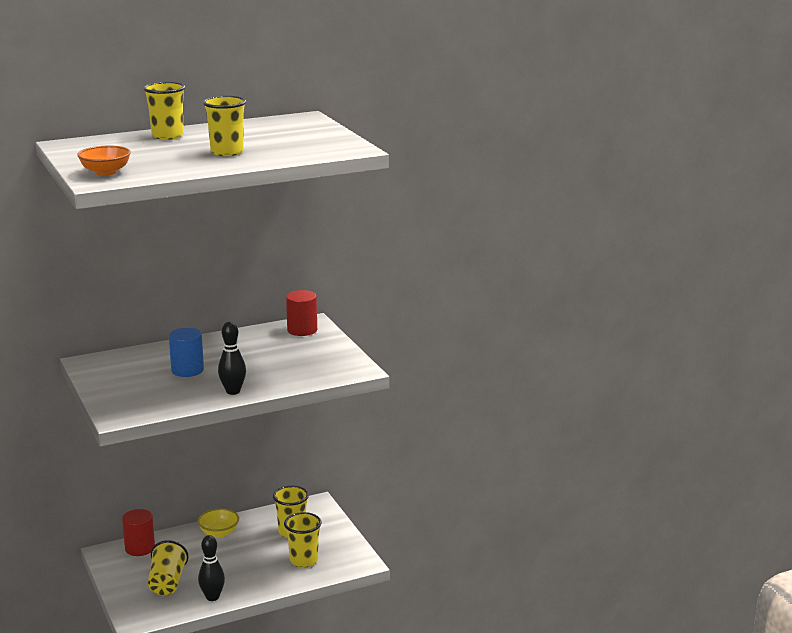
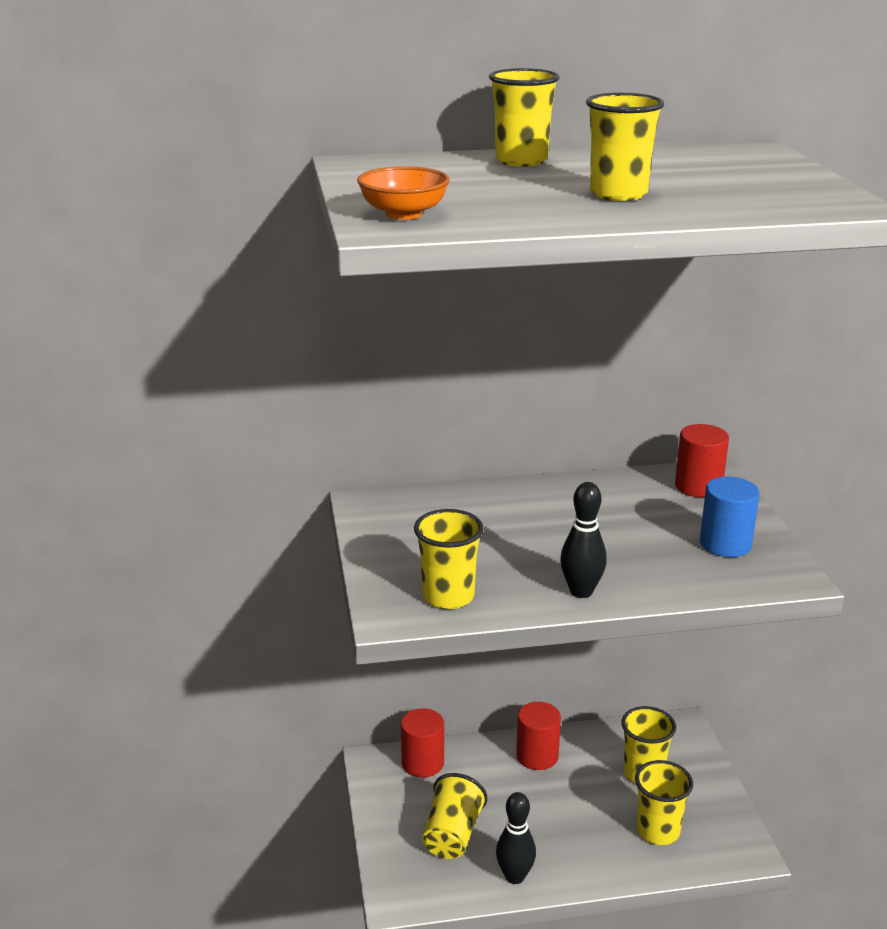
camera: 15 degrees right, 5 degrees up
blue cylinder [169,328,204,377] -> blue cylinder moved to [700,477,759,557]
yellow bowl [198,508,239,538] -> red cylinder [516,702,561,770]
none -> yellow cup [414,509,484,609]

